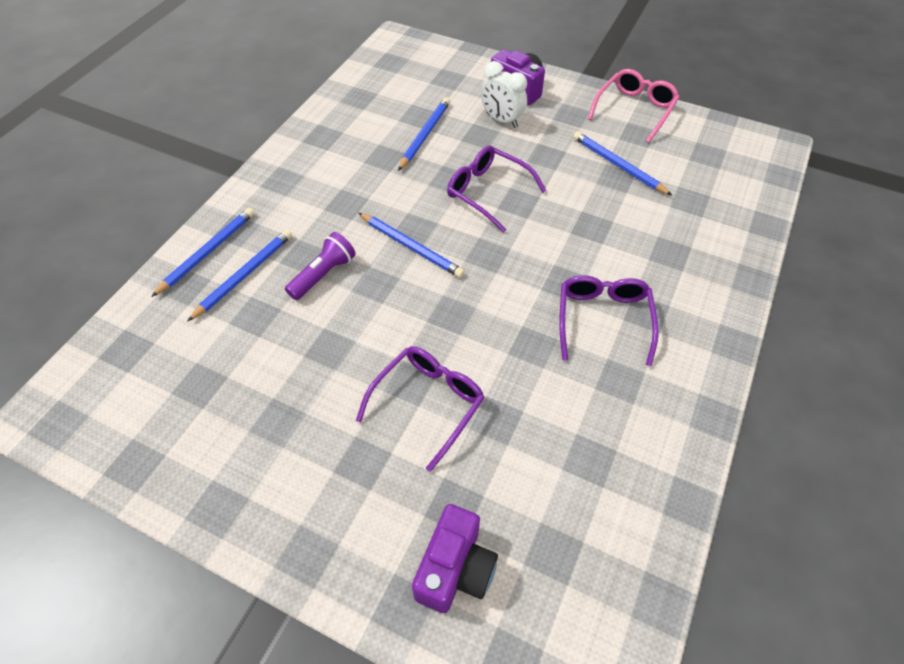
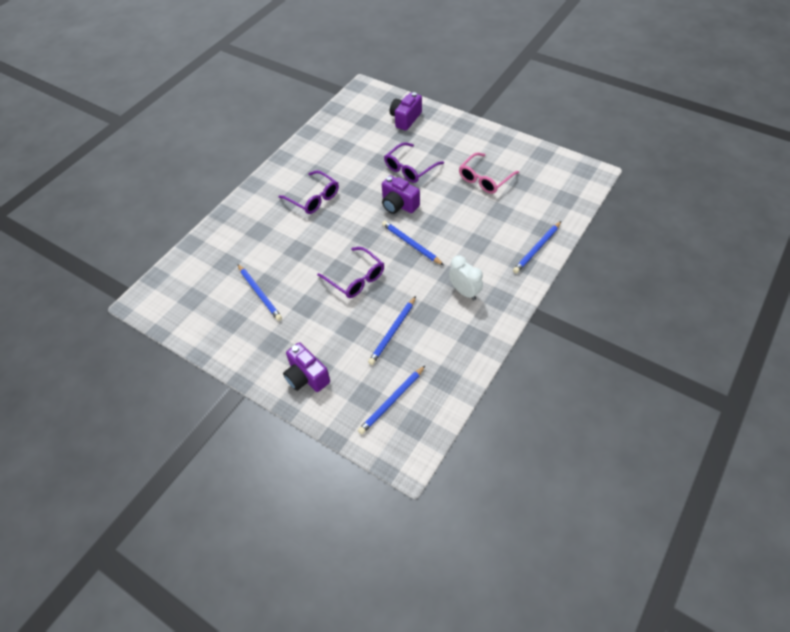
camera: 170 degrees left, 0 degrees up
blue pencil [187,229,292,322] -> blue pencil moved to [358,366,425,434]
purple flashlight [285,232,356,300] -> none
white clock [481,61,527,128] -> white clock moved to [449,256,483,300]
purple glasses [559,275,659,366] -> purple glasses turned 60 degrees counterclockwise [278,170,339,214]
pink glasses [588,69,680,143] -> pink glasses moved to [459,152,519,194]
none -> purple camera [382,175,420,214]

